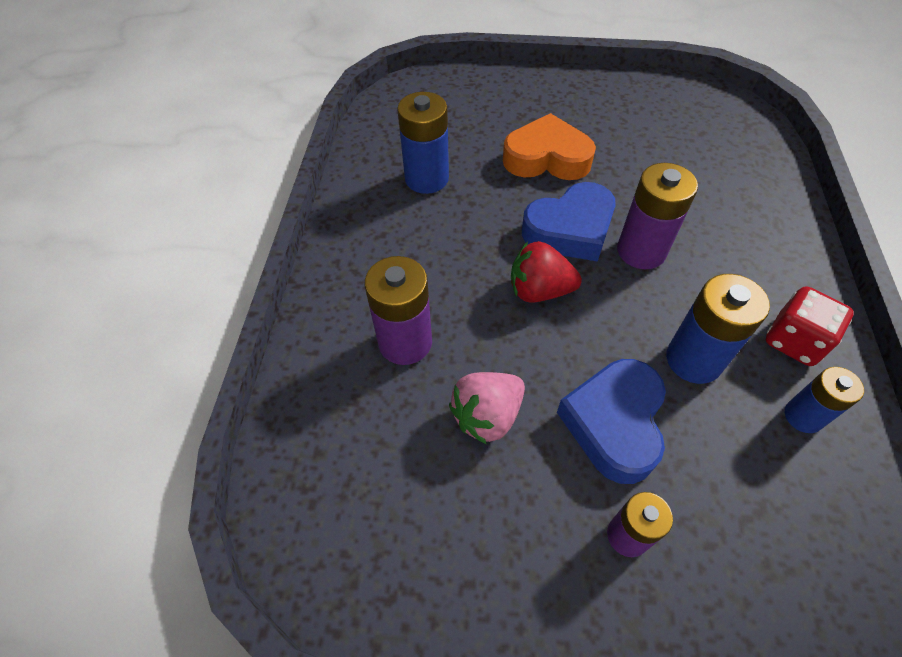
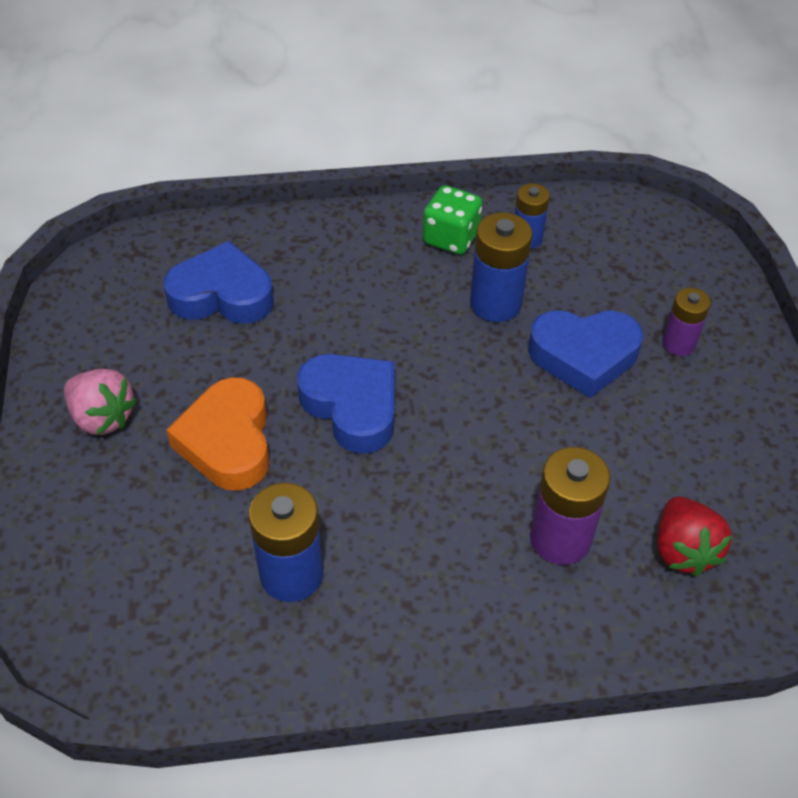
camera: 105 degrees left, 5 degrees down
pink strawberry [449,372,525,444] -> pink strawberry moved to [64,369,137,435]
red strawberry [511,241,582,303] -> red strawberry moved to [657,497,732,576]
purple battery [617,163,698,269] -> none
red dice [766,286,854,366] -> green dice [423,185,482,255]
none -> blue heart [164,241,274,324]

